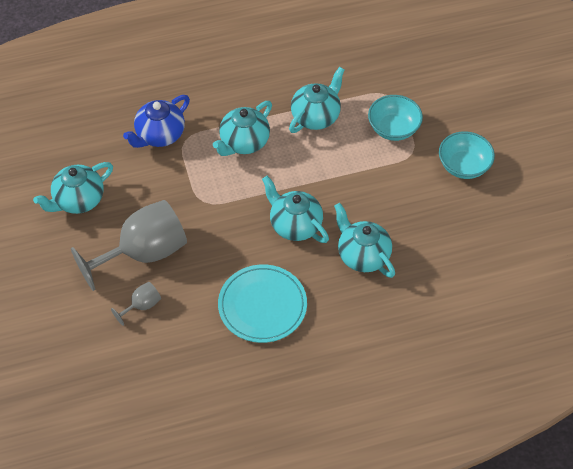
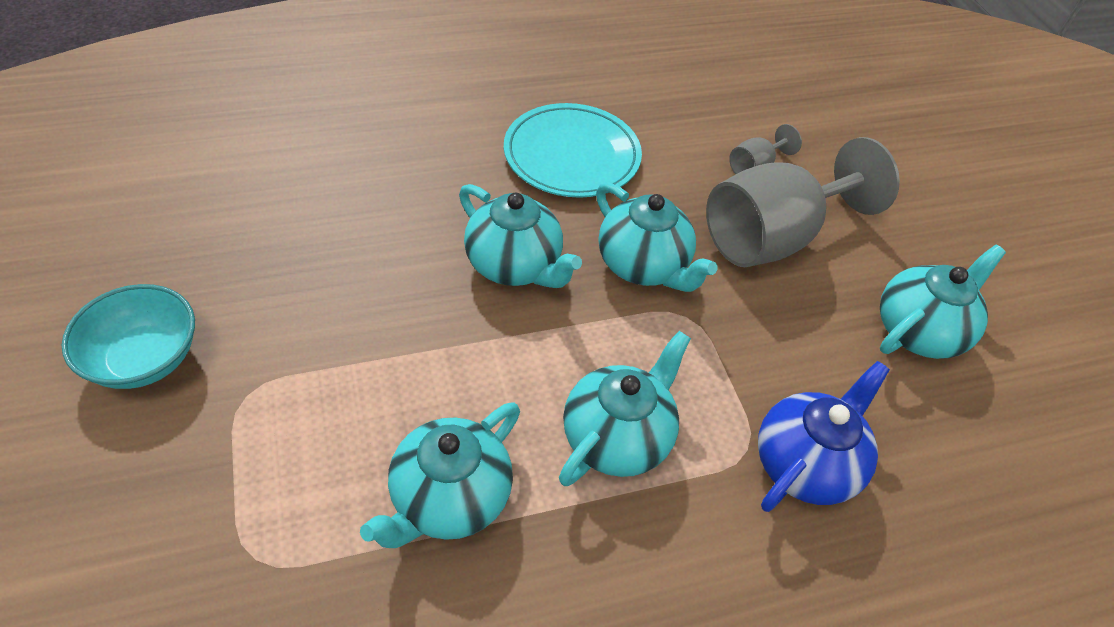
camera: 175 degrees right, 5 degrees down
turquoise teapot [334,203,395,278] -> turquoise teapot moved to [596,182,717,292]
turquoise bowl [368,95,423,141] -> none

